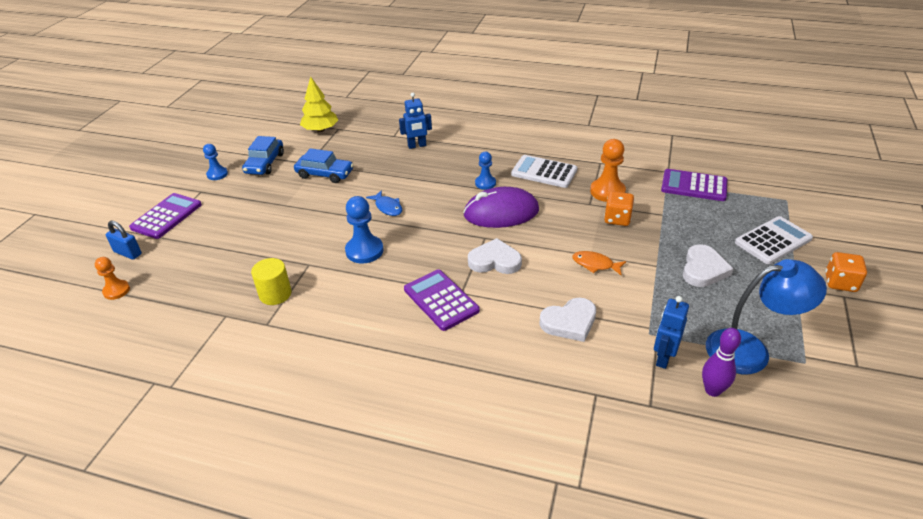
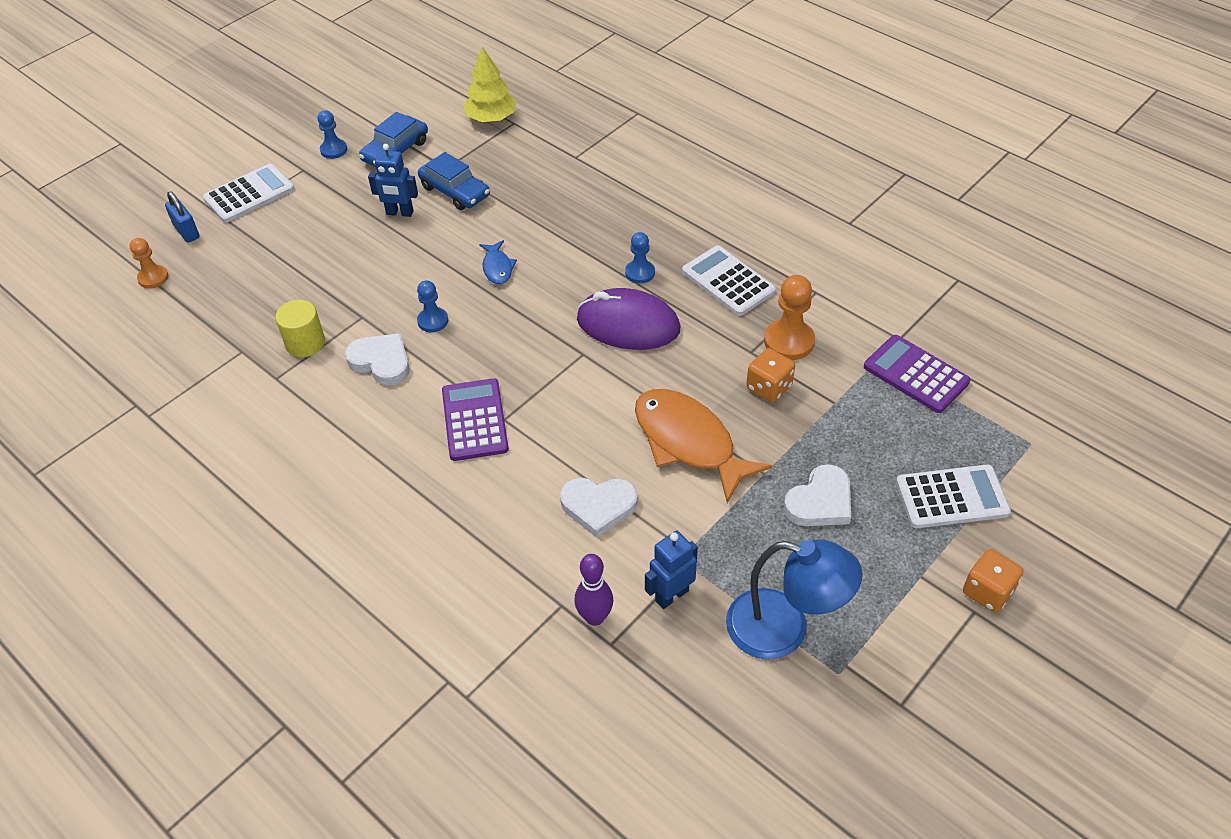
camera: 25 degrees right, 10 degrees up
purple calculator [129,193,202,239] -> white calculator [203,164,294,223]
blue pawn [345,196,384,263] -> blue pawn [417,280,448,332], size x0.63
blue robot [399,93,432,149] -> blue robot moved to [368,144,418,217]
white heart [468,238,522,274] -> white heart moved to [345,333,410,386]
orange fish [572,251,626,275] -> orange fish [635,389,772,503], size x2.14
purple bowling pin [702,328,741,397] -> purple bowling pin moved to [575,554,613,626]

